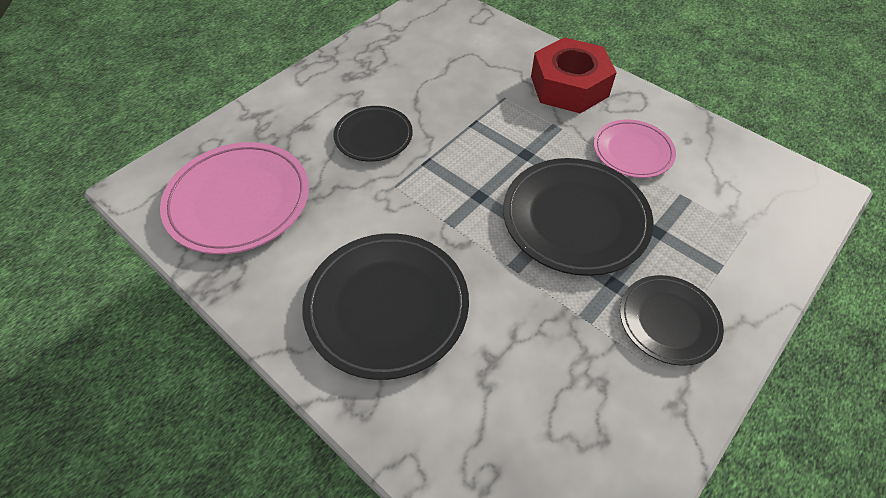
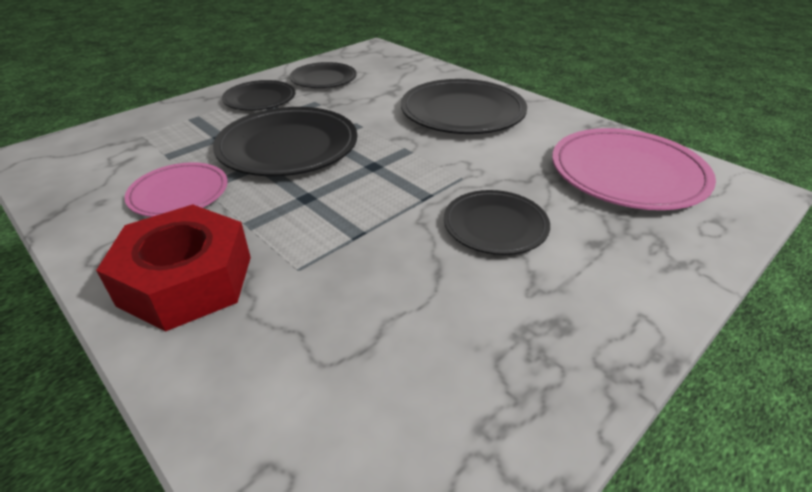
camera: 175 degrees left, 15 degrees down
none -> black plate [290,62,357,88]

